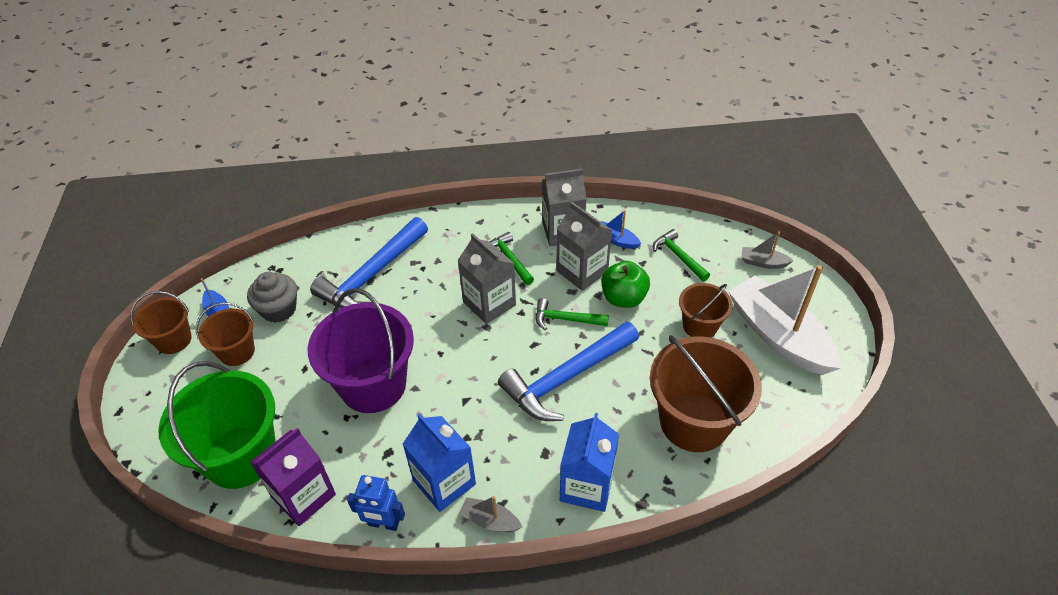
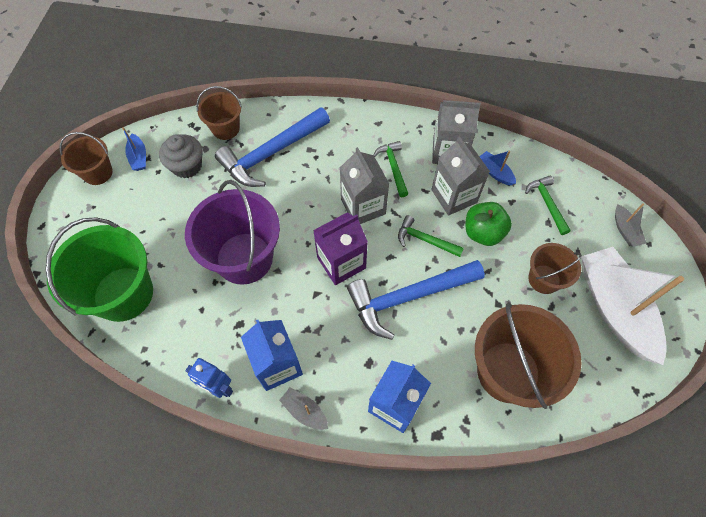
camera: 15 degrees right, 15 degrees up
brown bucket [196,302,255,366] -> brown bucket moved to [196,86,242,140]
purple carton [250,428,336,526] -> purple carton moved to [313,213,368,285]
grey boat [741,231,794,269] -> grey boat turned 135 degrees counterclockwise [615,203,646,247]

